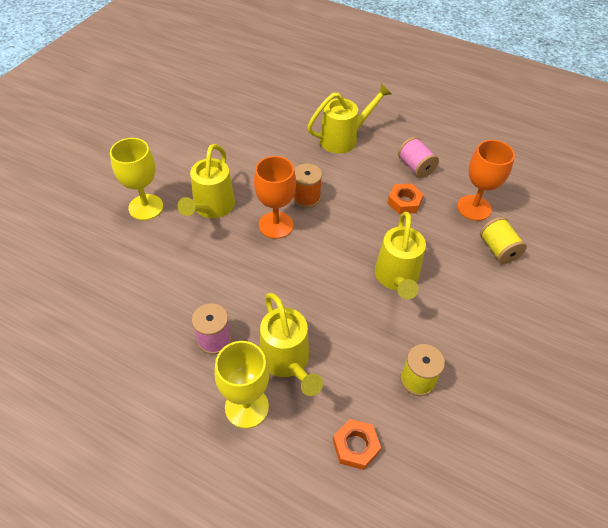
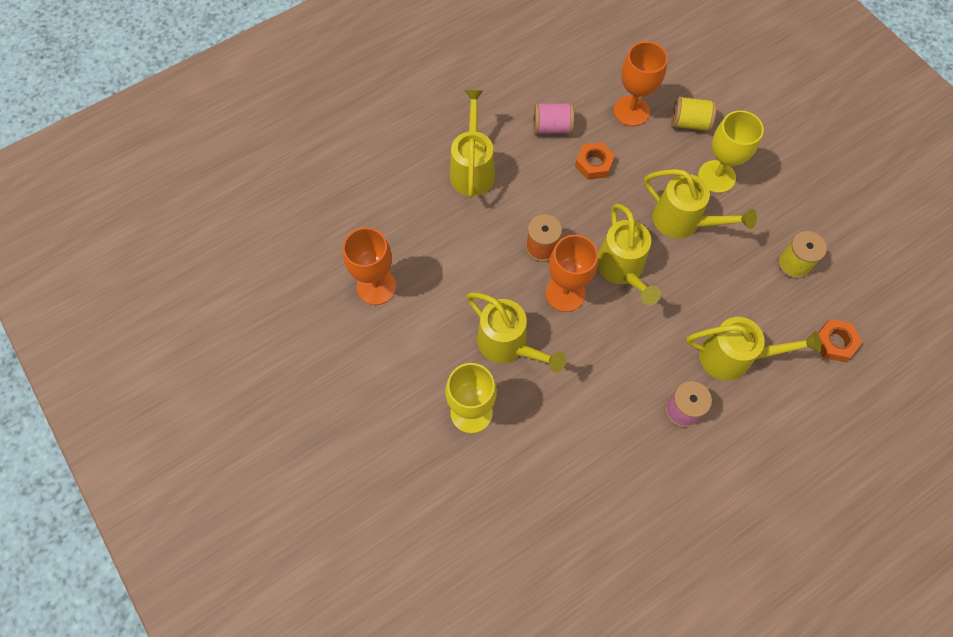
camera: 60 degrees left, 15 degrees up
yellow goblet [214,341,269,429] -> yellow goblet moved to [698,110,764,193]
none -> orange goblet [343,227,396,305]
none -> yellow watering can [597,203,661,305]

